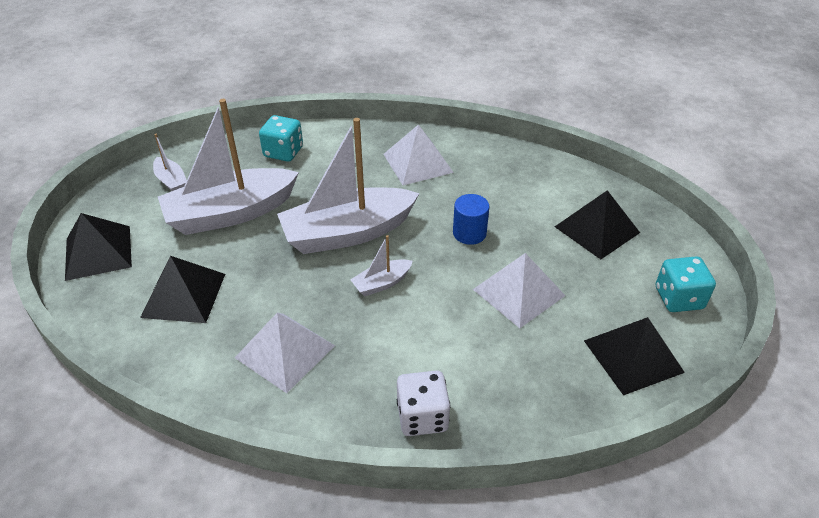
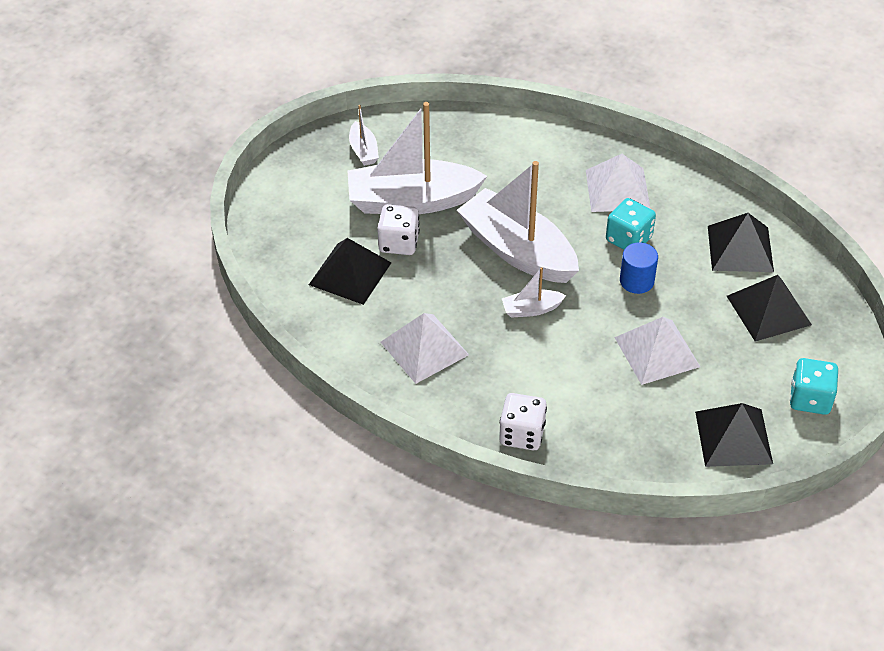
camera: 20 degrees right, 5 degrees up
black pyramid [65,213,132,281] -> black pyramid moved to [708,213,774,272]
turquoise dice [259,115,303,162] -> turquoise dice moved to [606,198,656,250]
white boat [277,118,420,254] -> white boat turned 45 degrees clockwise [457,161,579,283]
none -> white dice [377,204,420,255]

